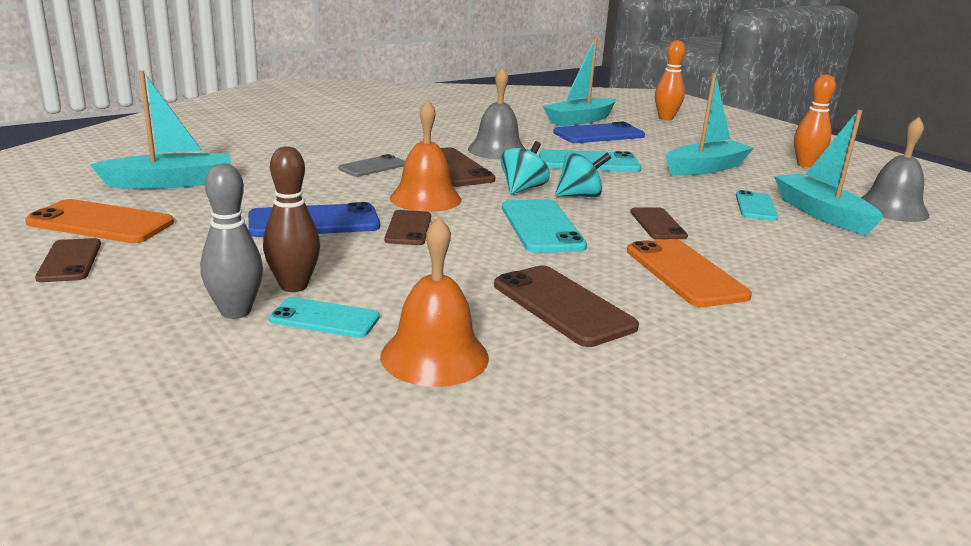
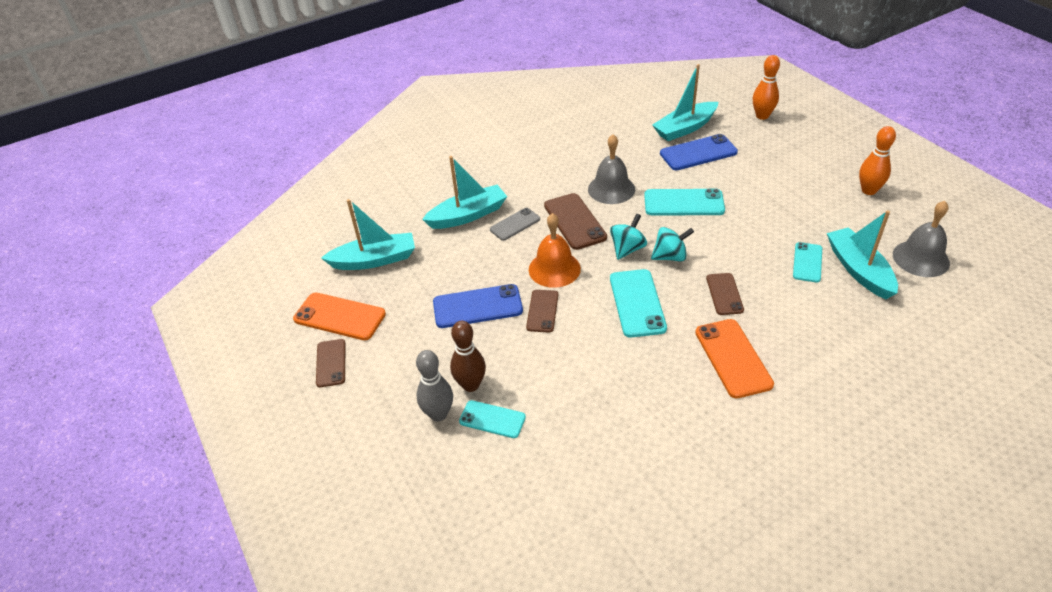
camera: 10 degrees right, 20 degrees up
orange bell [380,217,489,387] -> none
brown phone [494,265,639,347] -> none
turquoise boat [666,74,754,175] -> turquoise boat moved to [422,156,507,229]

